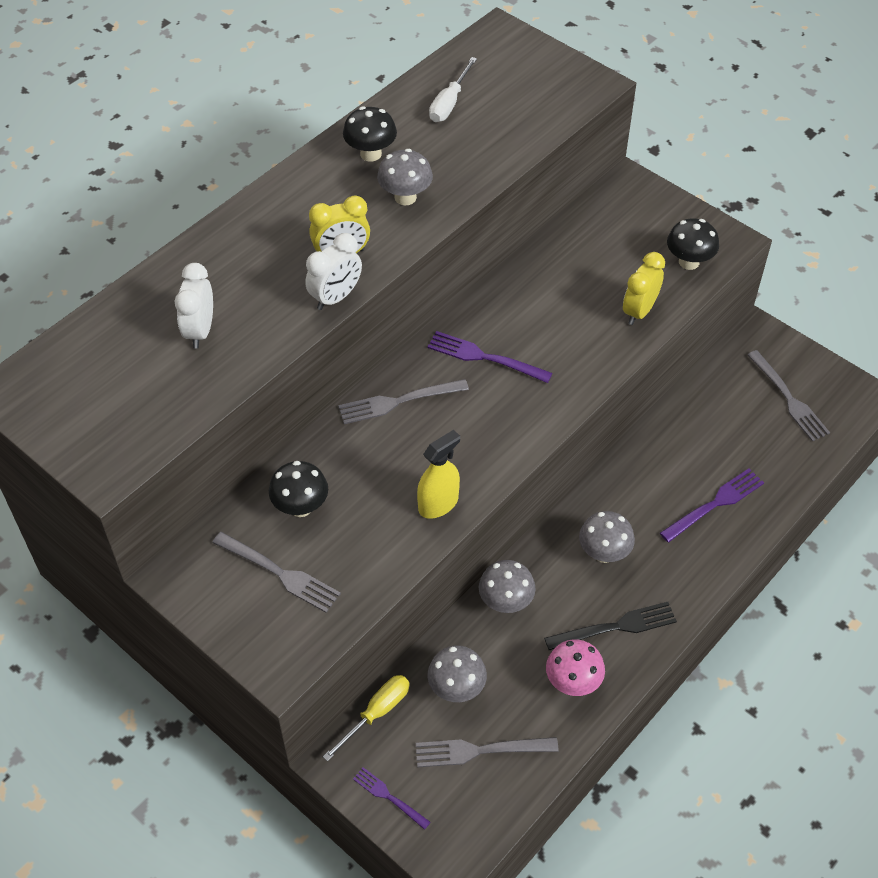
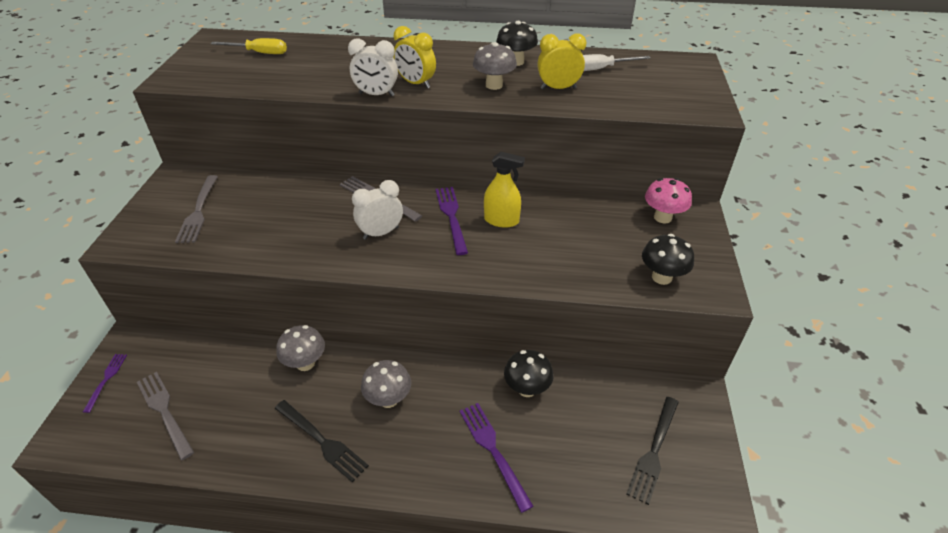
camera: 55 degrees right, 10 degrees down
white clock [175,263,213,349] -> white clock moved to [352,180,403,240]
black mushroom [269,461,328,517] -> black mushroom moved to [504,350,554,397]
yellow screwdriver [323,675,410,762] -> yellow screwdriver moved to [210,38,287,54]
yellow spray bottle [417,430,460,519] -> yellow spray bottle moved to [484,152,525,228]
grey mushroom [428,646,487,702] -> none
pink mushroom [546,639,605,696] -> pink mushroom moved to [645,178,692,223]
yellow clock [623,252,665,325] -> yellow clock moved to [537,33,587,89]
purple fork [660,468,764,542] -> purple fork turned 135 degrees counterclockwise [460,403,534,513]
grey fork [747,350,830,441] -> black fork [626,397,679,505]

